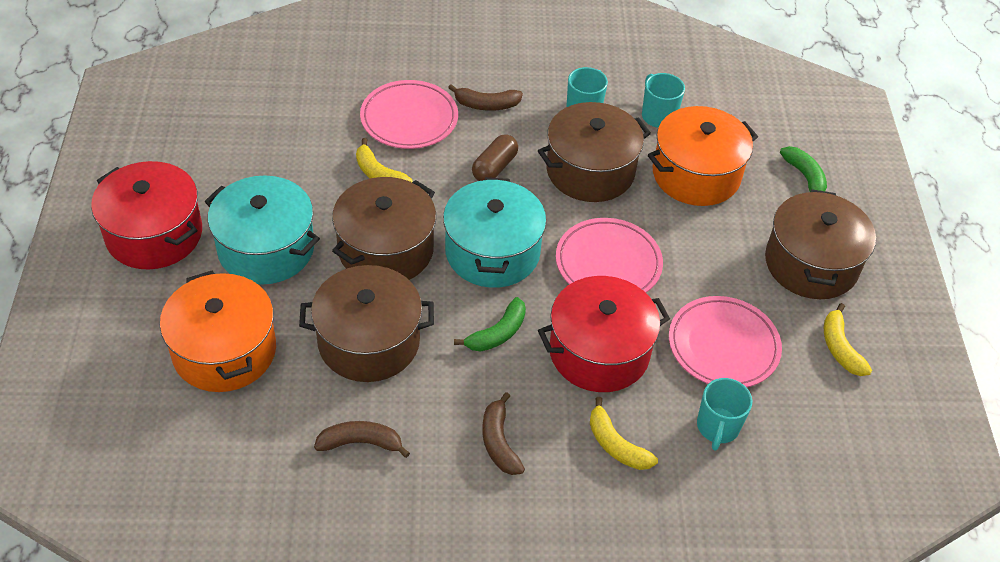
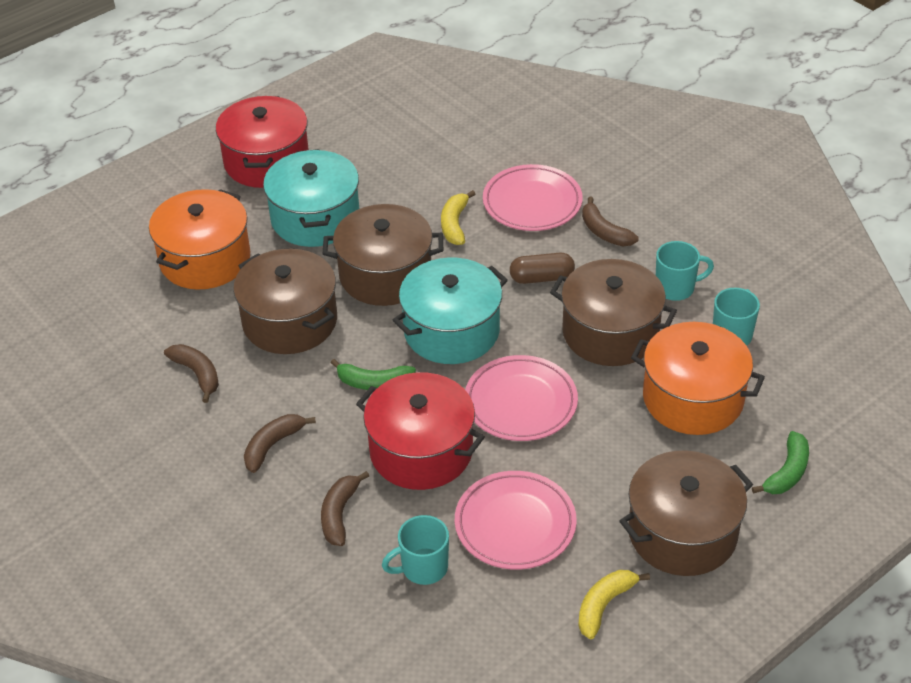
camera: 55 degrees right, 5 degrees down
yellow banana [590,397,658,470] -> brown banana [321,471,369,546]

